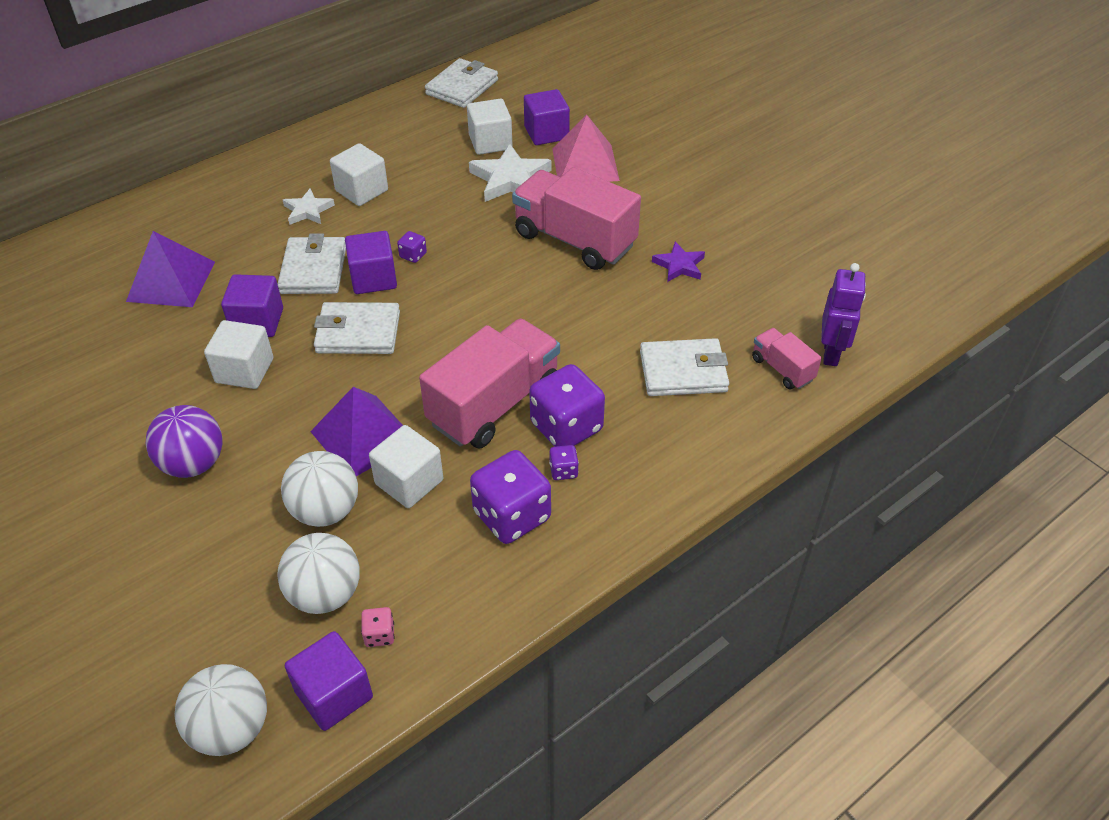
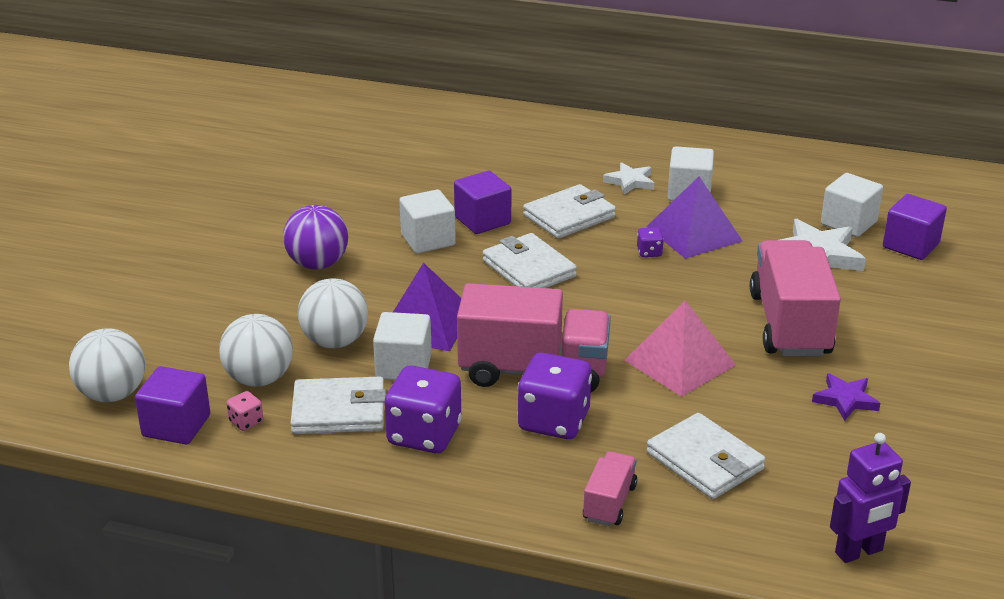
camera: 55 degrees right, 15 degrees down
purple pyramid [126,231,215,307] -> purple pyramid moved to [646,177,742,259]
purple cube [345,231,397,294] -> none
white wallet [425,58,498,108] -> white wallet moved to [291,377,386,434]
purple dice [549,445,579,480] -> none
pink pyramid [552,115,620,182] -> pink pyramid moved to [624,300,736,397]
pink truck [752,328,822,389] -> pink truck moved to [583,451,637,526]

